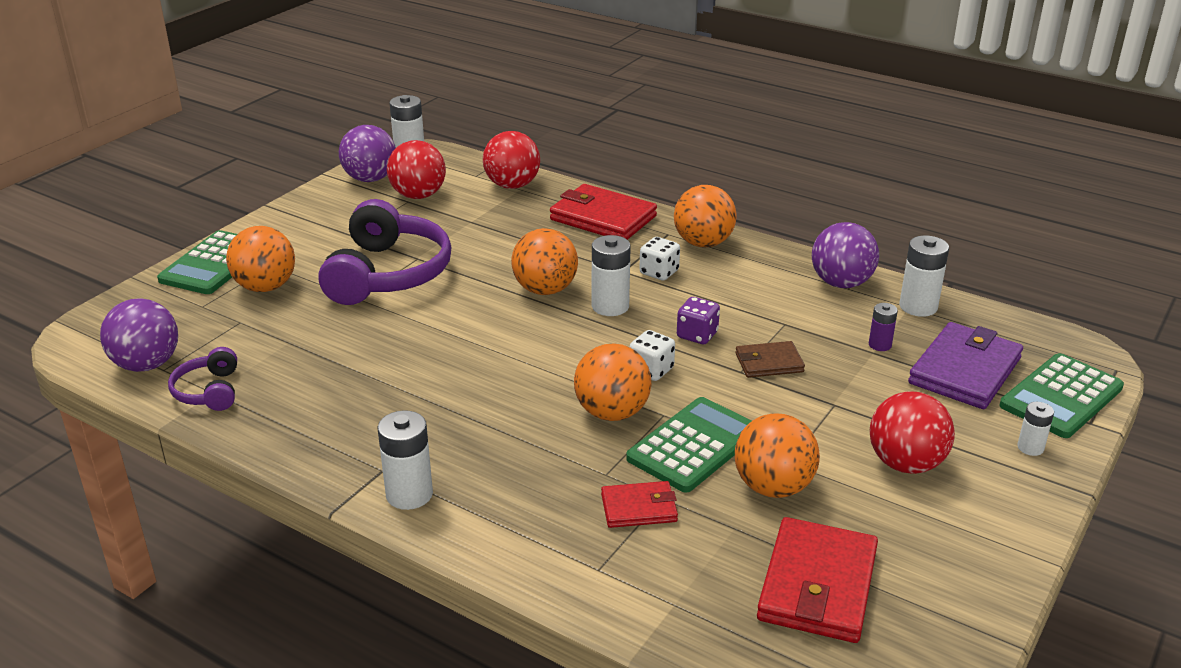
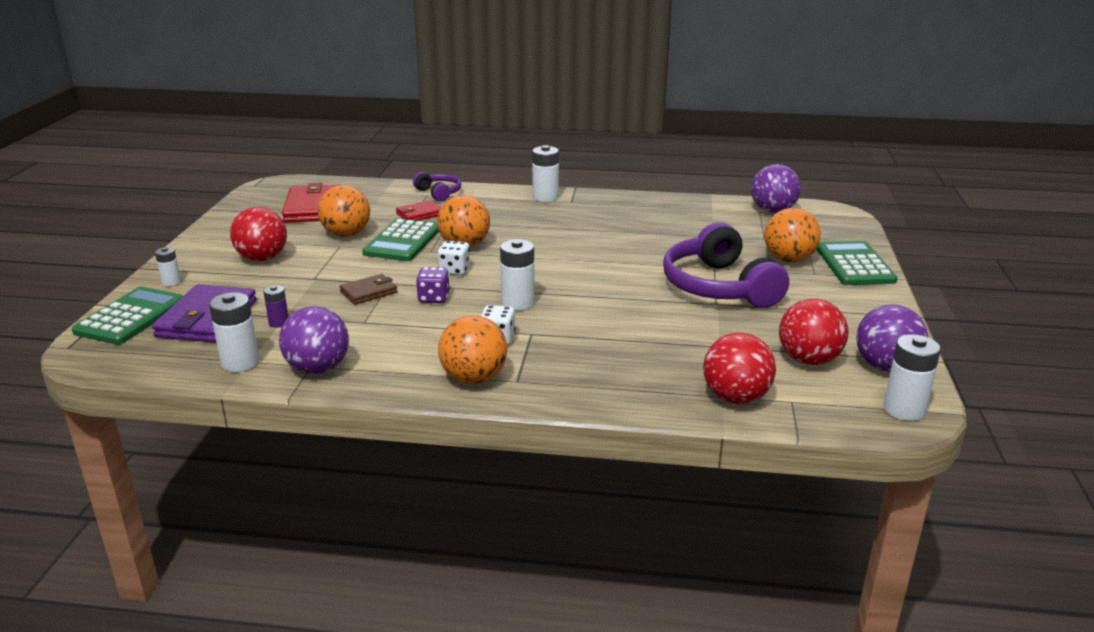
camera: 155 degrees right, 5 degrees down
purple headphones [168,347,237,411] -> purple headphones moved to [413,172,461,202]
orange ball [511,228,578,295] -> none
red wallet [550,184,657,240] -> none

